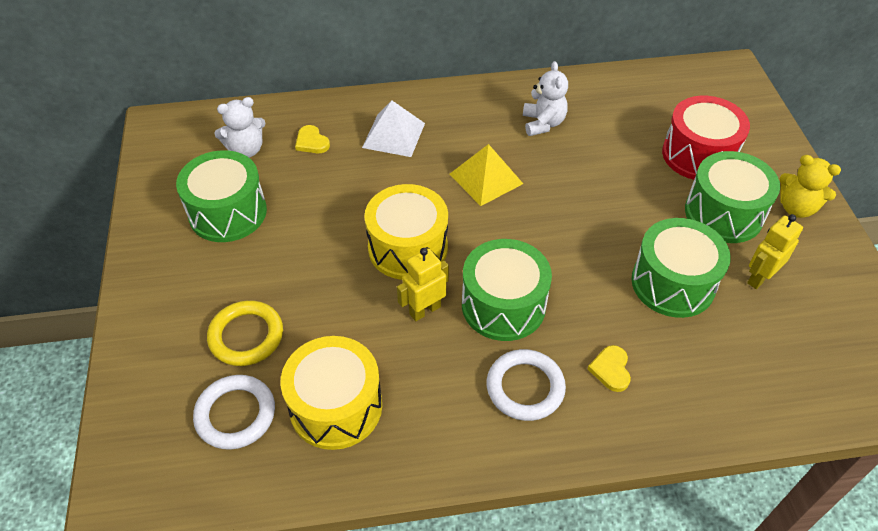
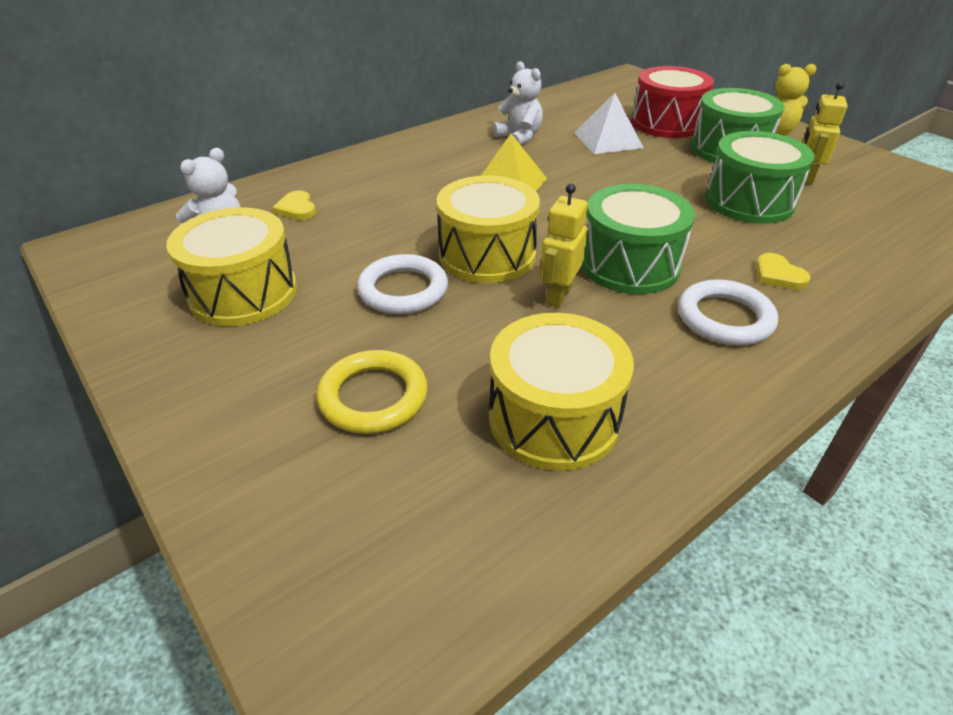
camera: 30 degrees left, 10 degrees down
green drum [176,150,267,242] -> yellow drum [166,207,297,326]
white ring [193,375,275,450] -> white ring moved to [357,254,448,314]
yellow heart [295,125,330,153] -> yellow heart turned 45 degrees clockwise [272,191,316,220]
white pyramid [362,100,425,157] -> white pyramid moved to [574,93,644,154]

